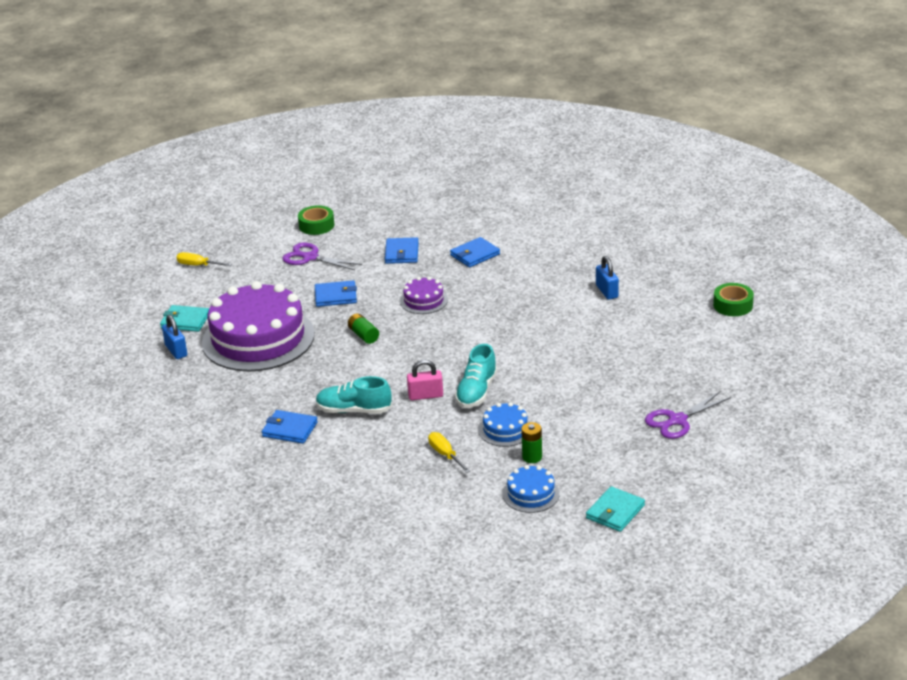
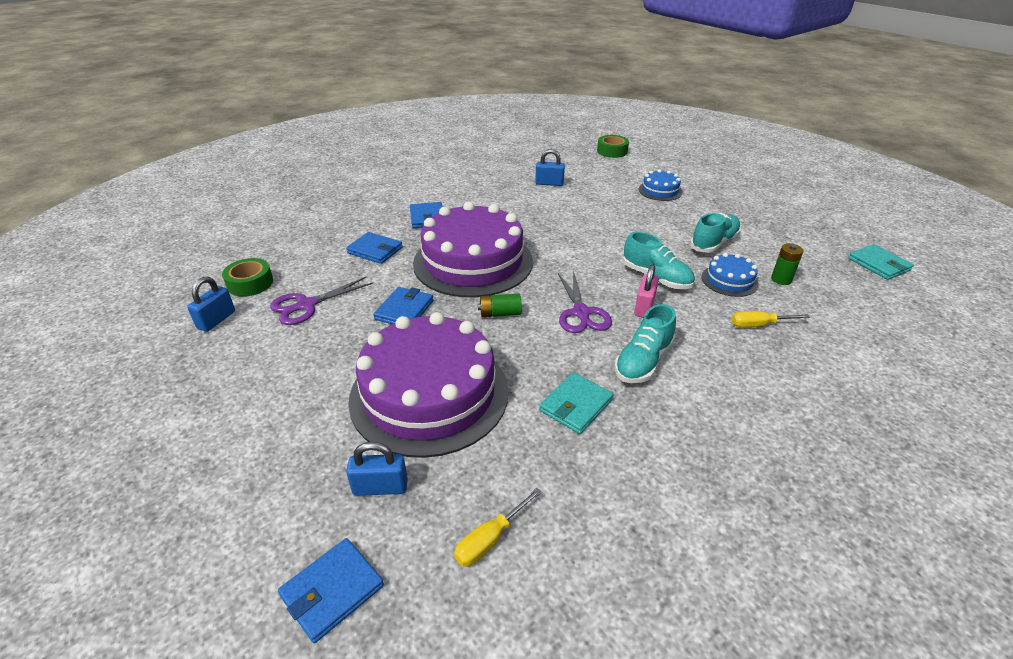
camera: 65 degrees left, 5 degrees up
turquoise wallet [160,305,209,332] -> turquoise wallet moved to [539,373,613,434]
yellow screwdriver [176,252,232,266] -> yellow screwdriver moved to [454,488,542,566]
blue wallet [262,410,318,444] -> blue wallet moved to [278,538,384,643]
purple cake [400,277,448,314] -> purple cake [413,202,533,297], size x2.29
blue cake [503,465,560,513] -> blue cake moved to [639,169,683,201]
purple scissors [645,391,731,439] -> purple scissors moved to [558,271,612,333]
none -> blue padlock [187,277,235,332]
none -> turquoise shoe [690,213,741,253]

